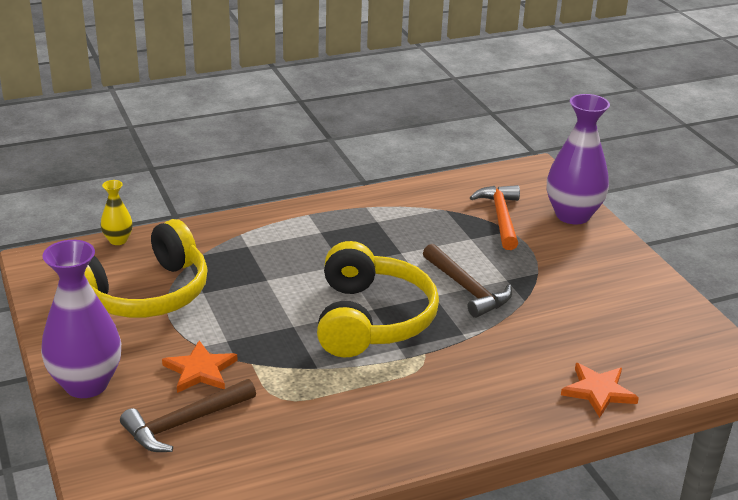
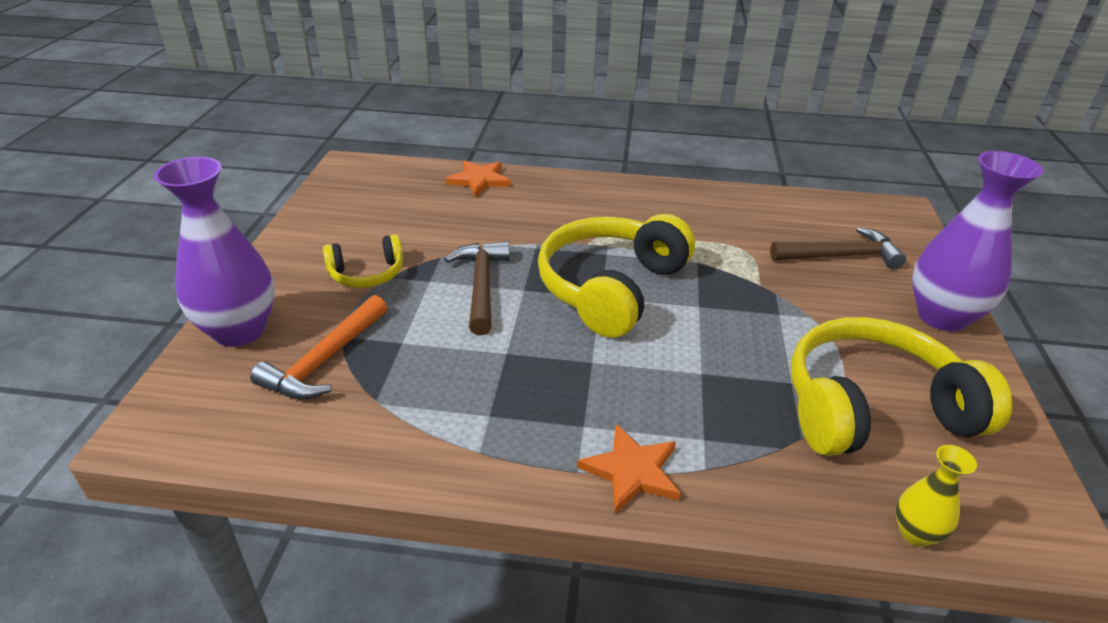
camera: 150 degrees left, 5 degrees up
orange star [162,340,238,393] -> orange star moved to [577,424,681,514]
none -> yellow headphones [323,234,403,288]

